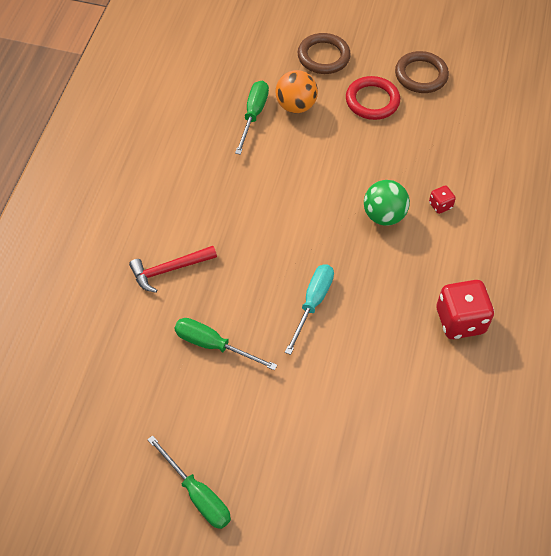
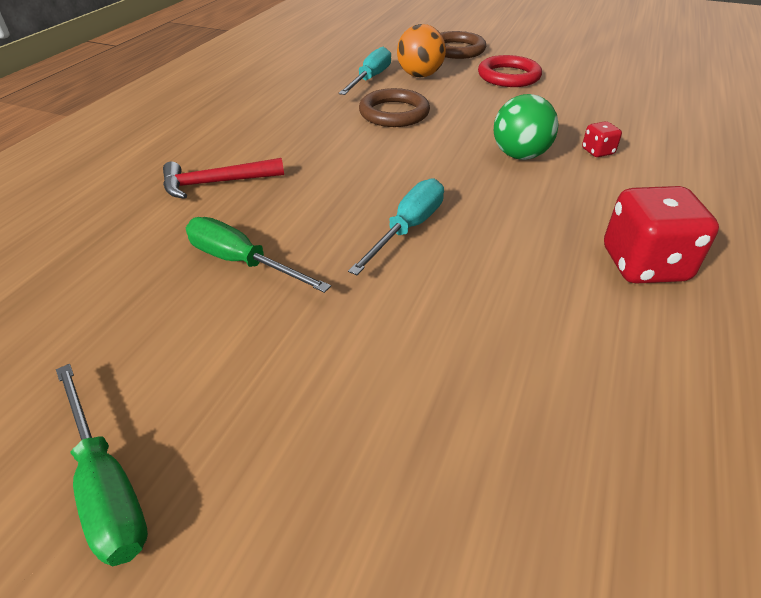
camera: 10 degrees right, 15 degrees down
green screwdriver [235,81,269,155] -> turquoise screwdriver [339,47,391,95]
brown ring [395,51,449,93] -> brown ring moved to [359,88,430,127]

